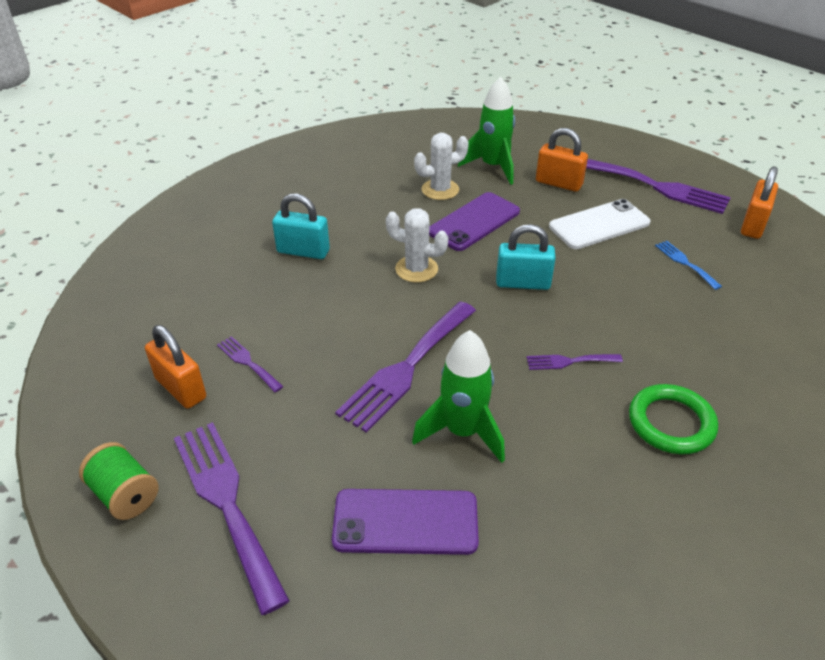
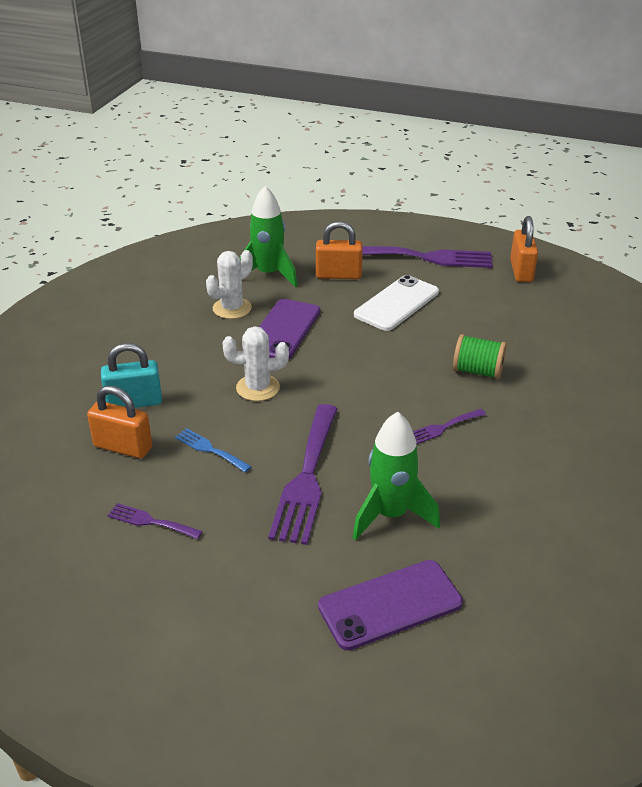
camera: 25 degrees left, 5 degrees down
green spool [79,442,159,520] -> green spool moved to [453,334,507,379]
orange padlock [145,325,206,409] -> orange padlock moved to [87,386,152,458]
purple fork [174,422,290,615] -> none
turquoise padlock [496,224,556,290] -> none
green ring [629,384,718,454] -> none
blue fork [655,241,722,290] -> blue fork moved to [175,428,252,472]

